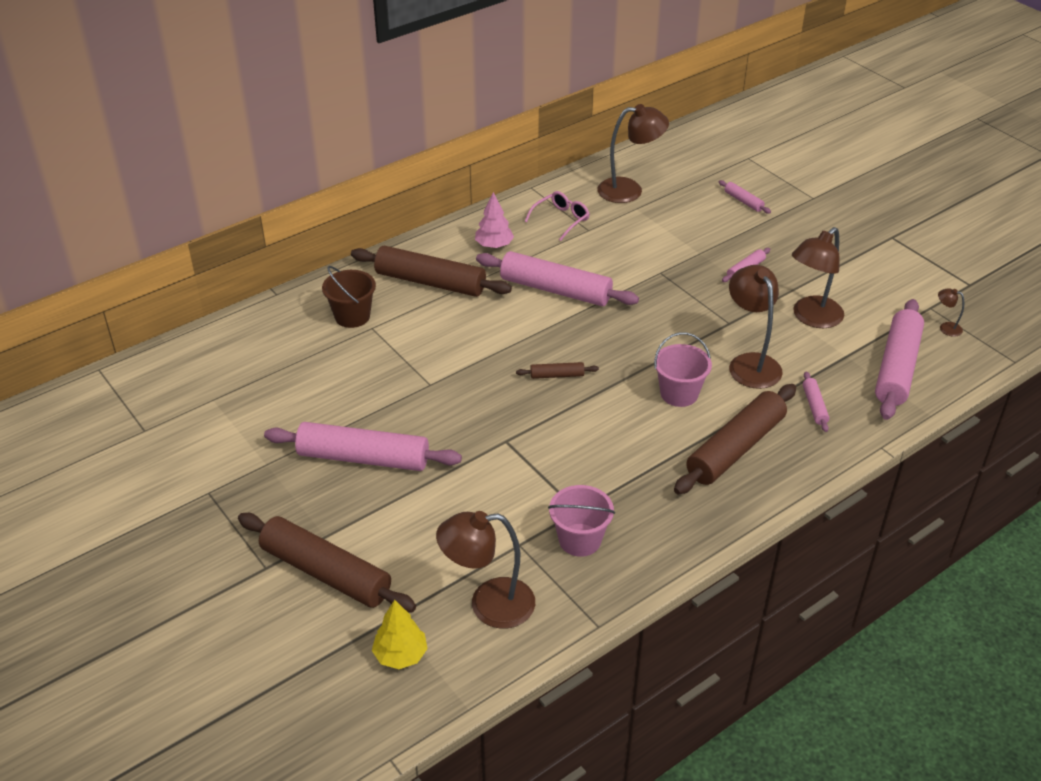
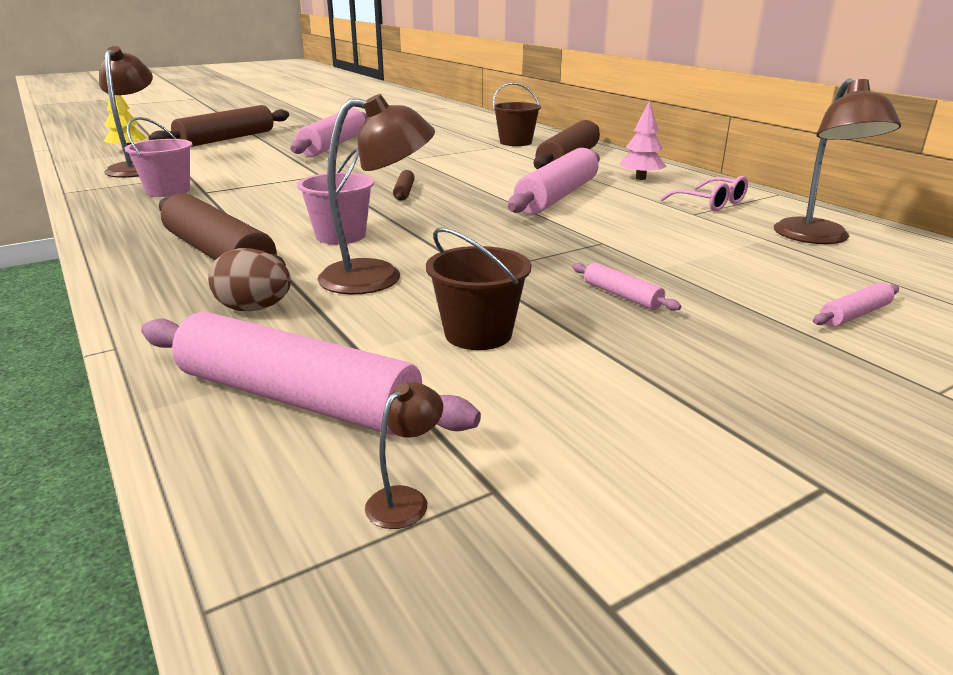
camera: 95 degrees right, 15 degrees down
brown lamp [792,227,844,328] -> brown bucket [426,227,531,350]
pink rolling pin [803,372,829,432] -> brown egg [208,248,291,311]

